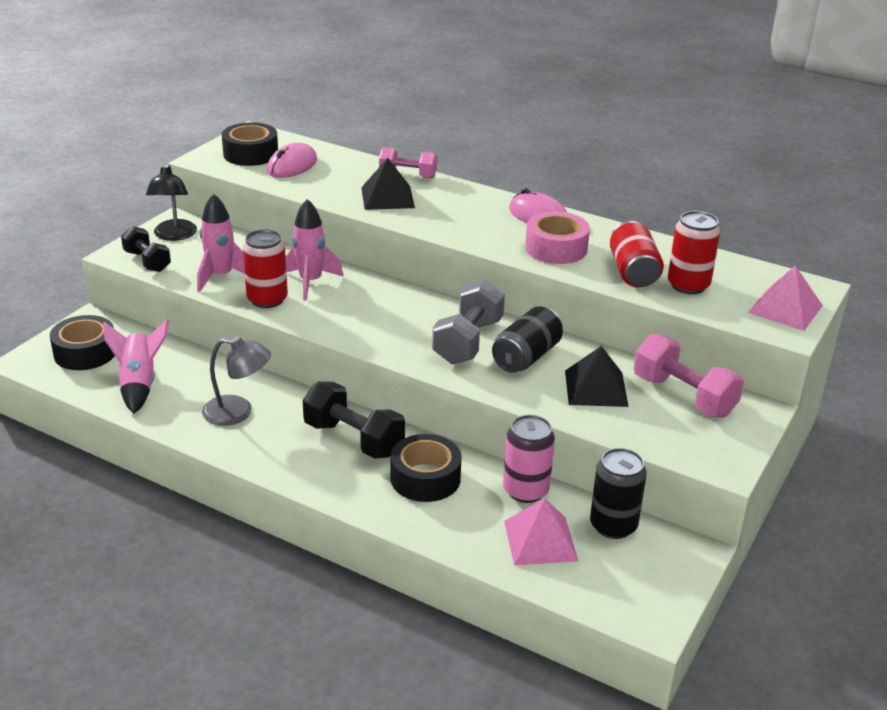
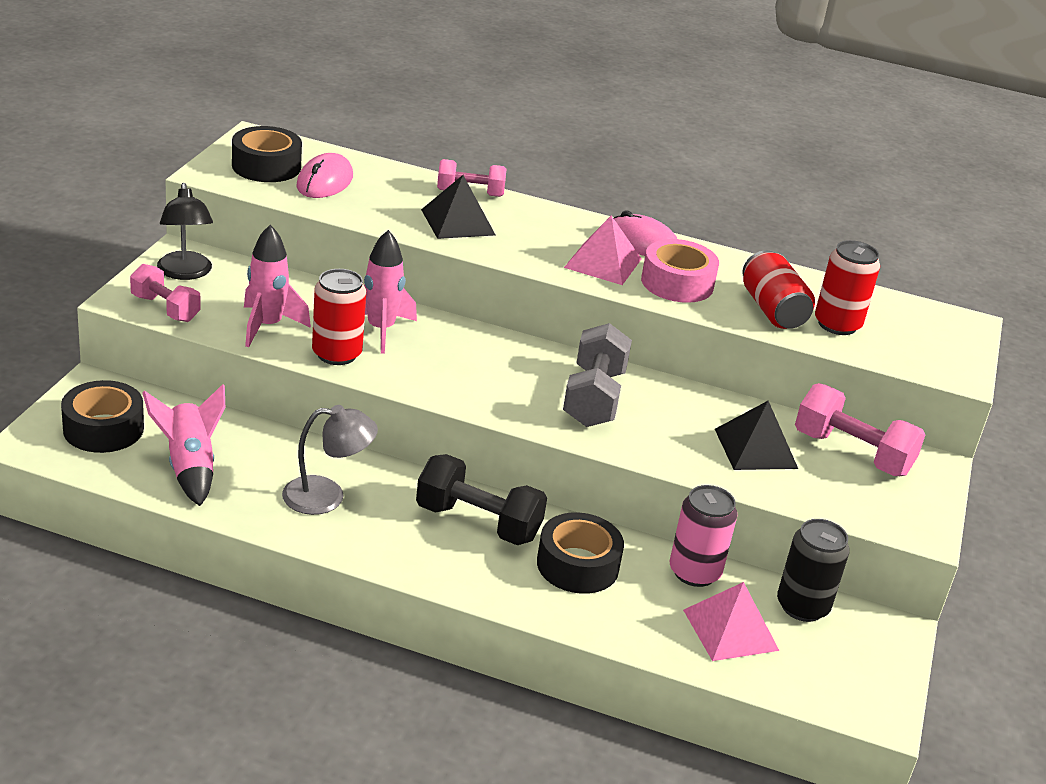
camera: 15 degrees left, 0 degrees up
black dumbbell [121,226,171,272] -> pink dumbbell [130,264,201,322]
black can [492,306,563,373] -> none
pink pyramid [748,265,823,331] -> pink pyramid moved to [564,215,641,285]

